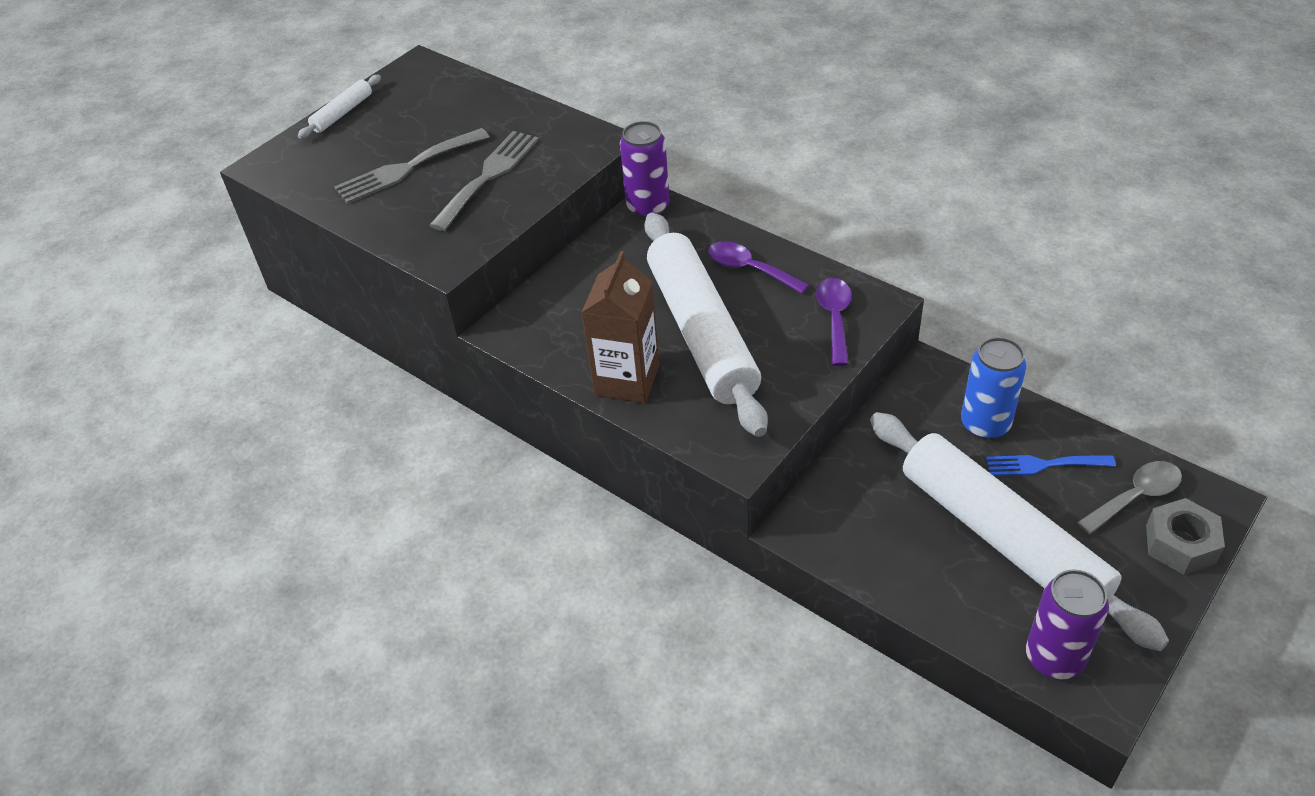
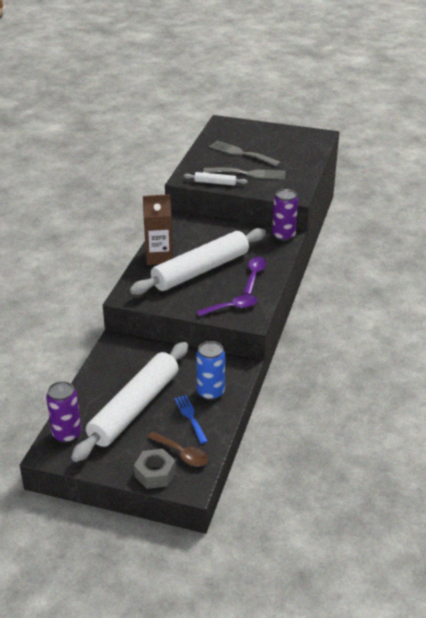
camera: 65 degrees right, 10 degrees down
white rolling pin [298,75,381,139] -> white rolling pin moved to [184,172,248,186]
grey spoon [1077,461,1182,535] -> brown spoon [147,432,208,466]

